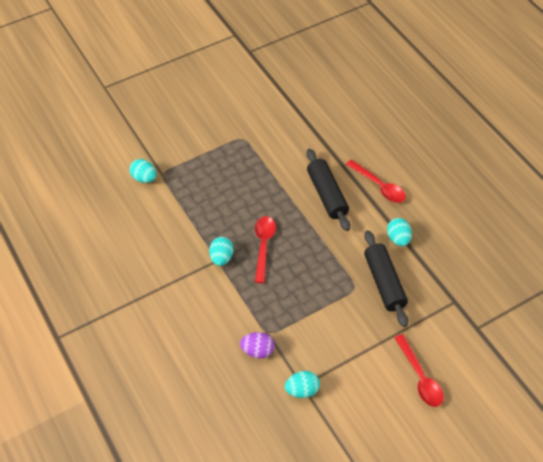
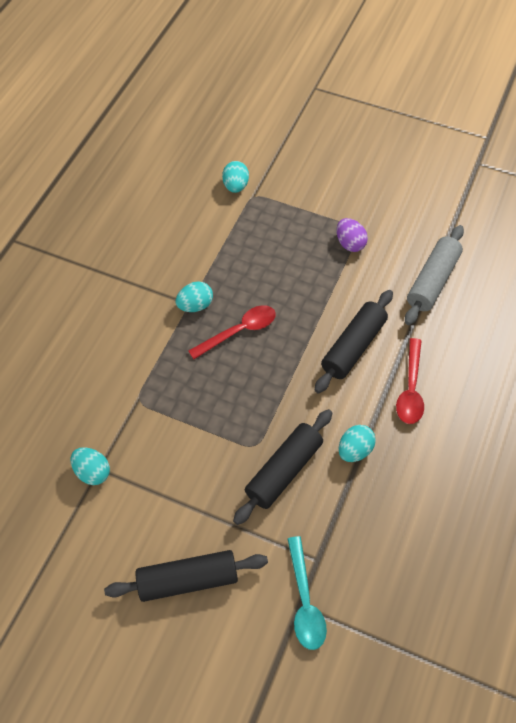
camera: 55 degrees right, 5 degrees up
purple egg [240,332,274,358] -> purple egg moved to [336,218,368,252]
red spoon [395,334,444,407] -> black rolling pin [104,550,268,602]
none -> turquoise spoon [287,536,327,650]
none -> grey rolling pin [405,225,464,325]

